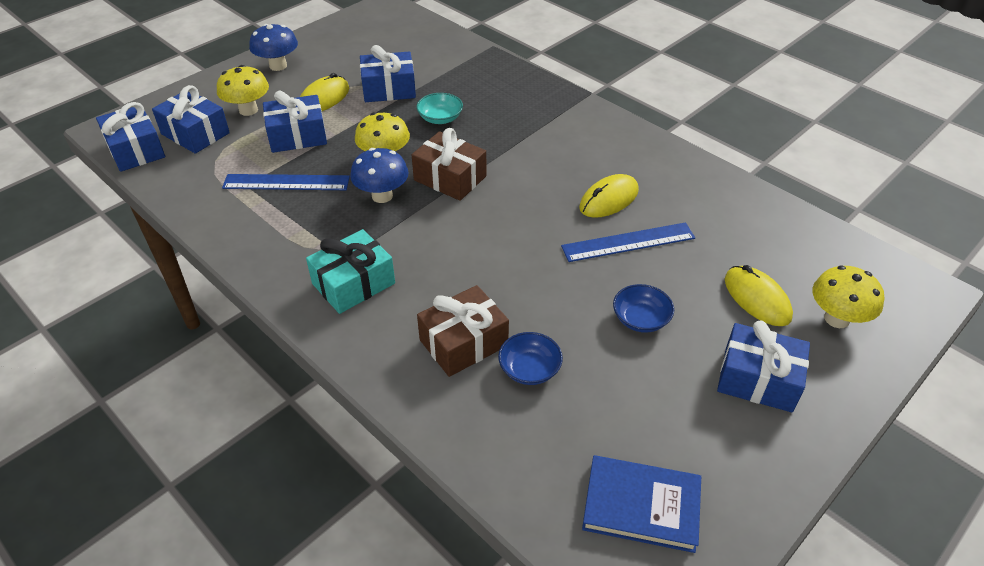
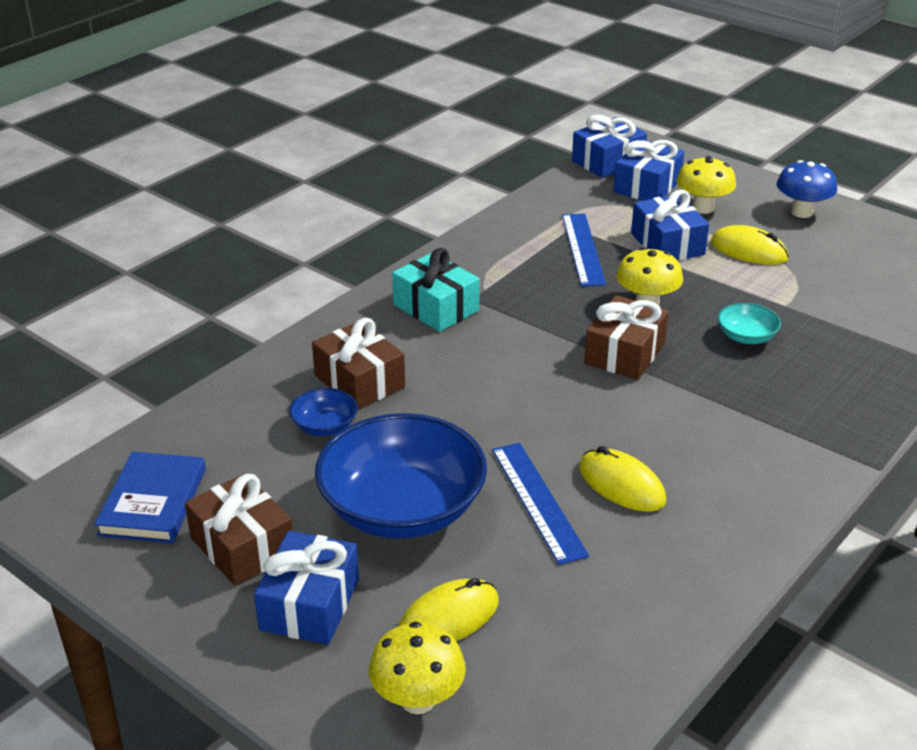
camera: 85 degrees right, 10 degrees down
blue mushroom [350,148,409,203] -> none
blue gift [360,45,416,102] -> none
blue bowl [613,284,674,333] -> blue bowl [315,413,487,539], size x2.29
none -> brown gift [185,474,293,586]

